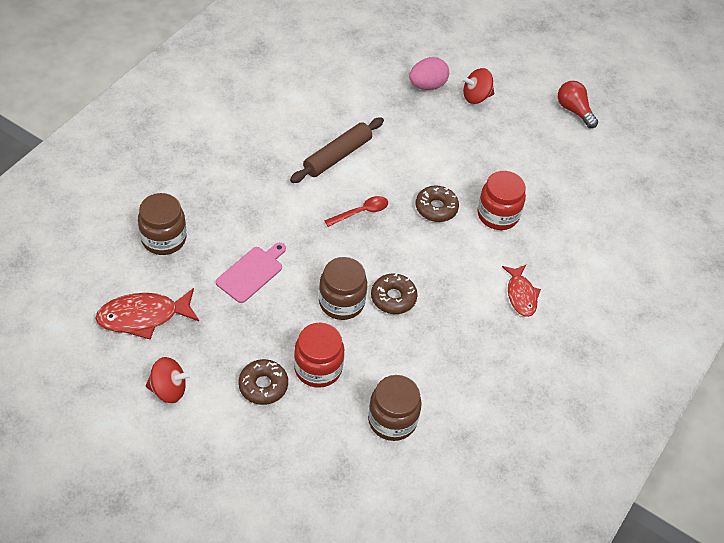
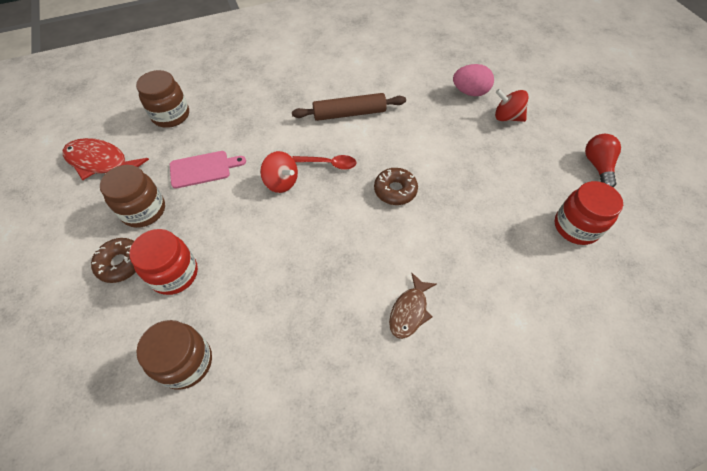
camera: 40 degrees right, 5 degrees up
red spinning top [146,357,192,403] -> red spinning top moved to [260,151,298,193]
brown jar [319,257,367,320] -> brown jar moved to [100,165,165,228]
brown donut [371,273,418,314] -> none
red jar [477,171,526,230] -> red jar moved to [555,181,623,245]
red fish [502,265,541,317] -> brown fish [389,273,437,339]

